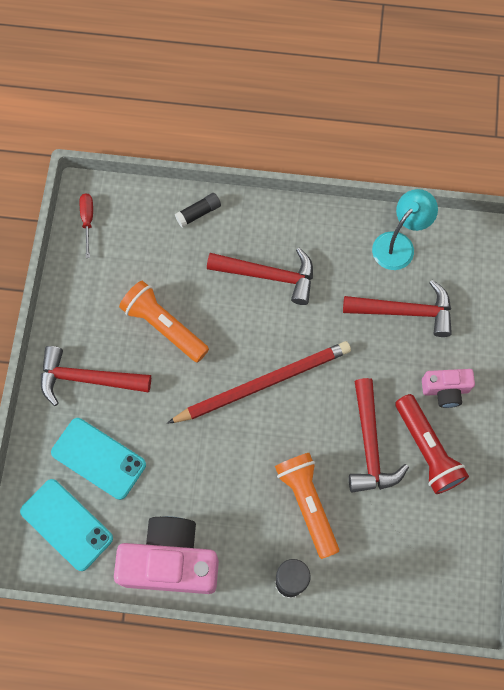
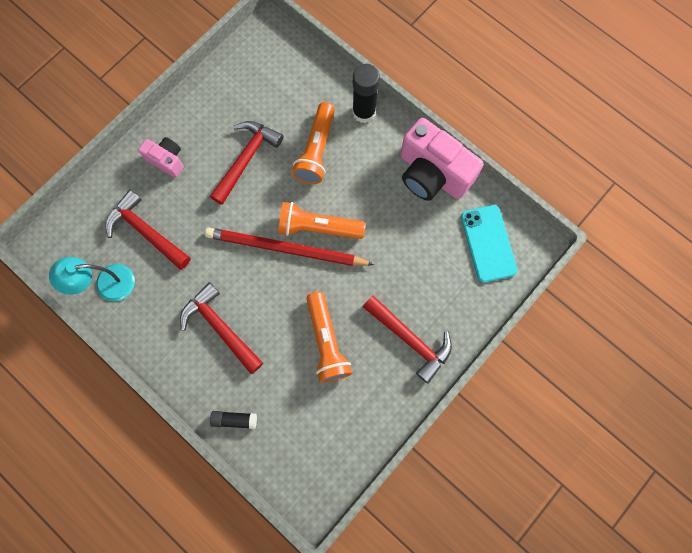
camera: 145 degrees left, 5 degrees up
turquoise phone [51,418,146,500] -> none
red screwdriver [79,193,93,258] -> none
red flashlight [395,394,469,494] -> none
none -> orange flashlight [278,202,365,239]

